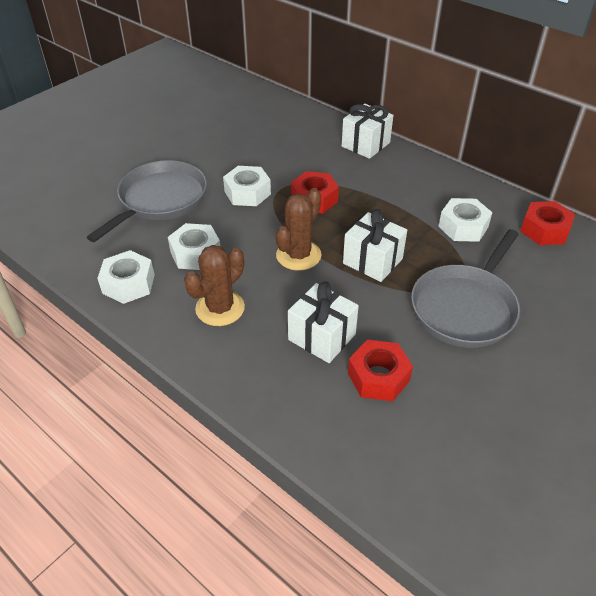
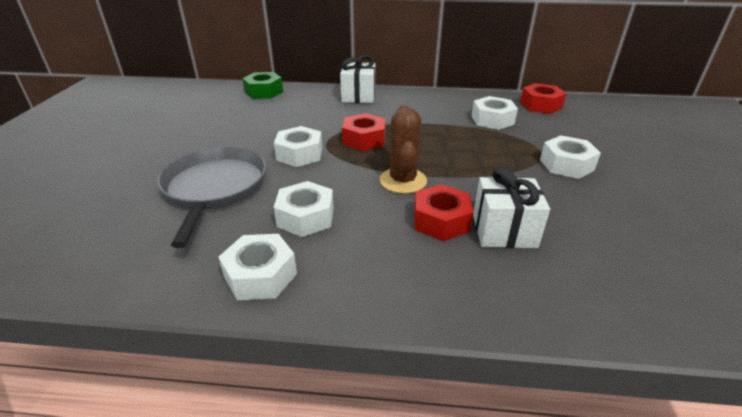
camera: 35 degrees left, 10 degrees down
brown cactus [184,245,245,326] -> none
white gift [343,209,407,282] -> none
red nut [348,340,413,401] -> red nut moved to [414,184,474,241]
grey pan [411,229,520,348] -> white nut [540,135,601,179]
none -> green nut [242,72,283,99]

